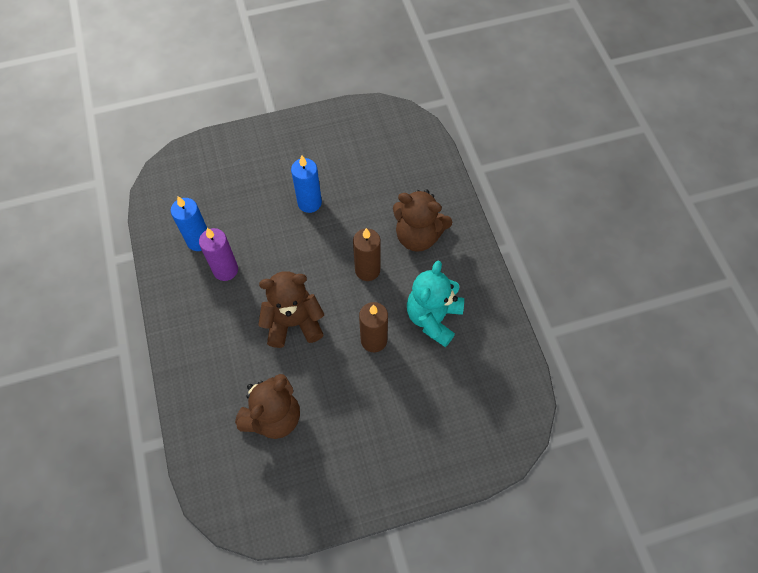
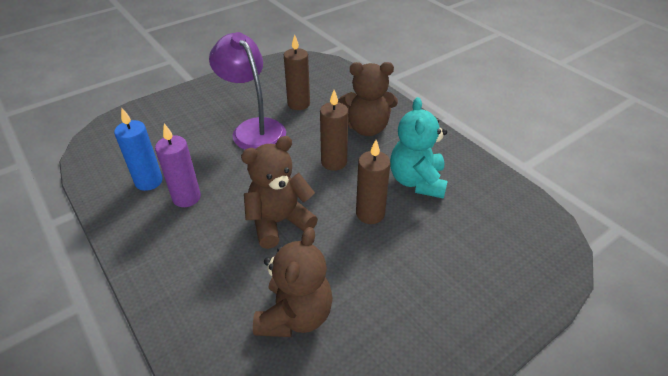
camera: 20 degrees left, 20 degrees down
blue candle [291,155,322,213] -> purple lamp [209,32,286,150]
none -> brown candle [284,34,310,110]

